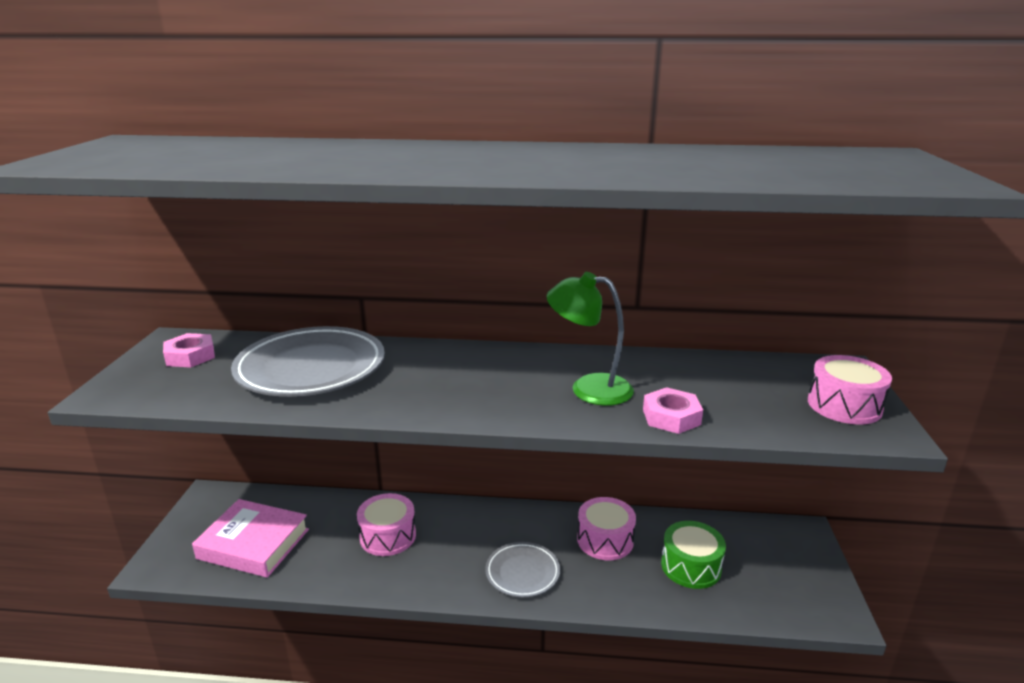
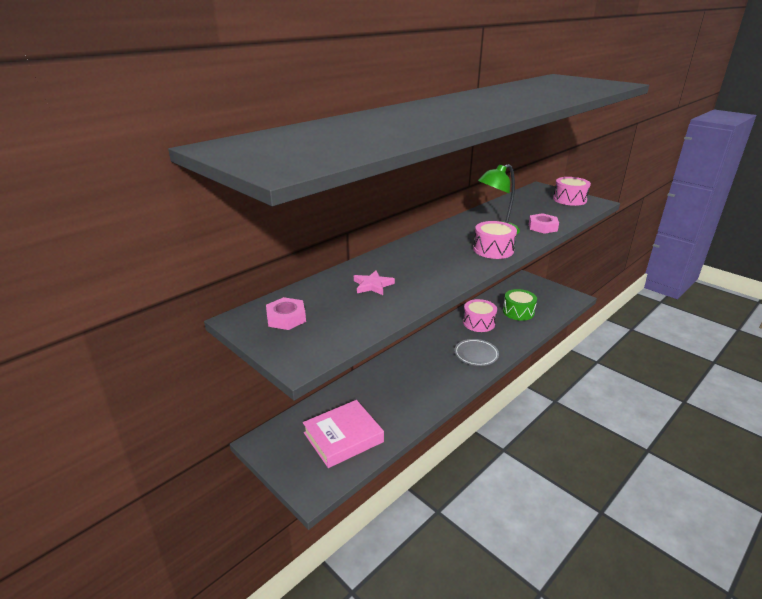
camera: 50 degrees left, 5 degrees up
grey plate [231,326,385,397] -> pink star [354,270,395,295]
pink drum [357,493,416,556] -> pink drum moved to [473,221,517,259]

